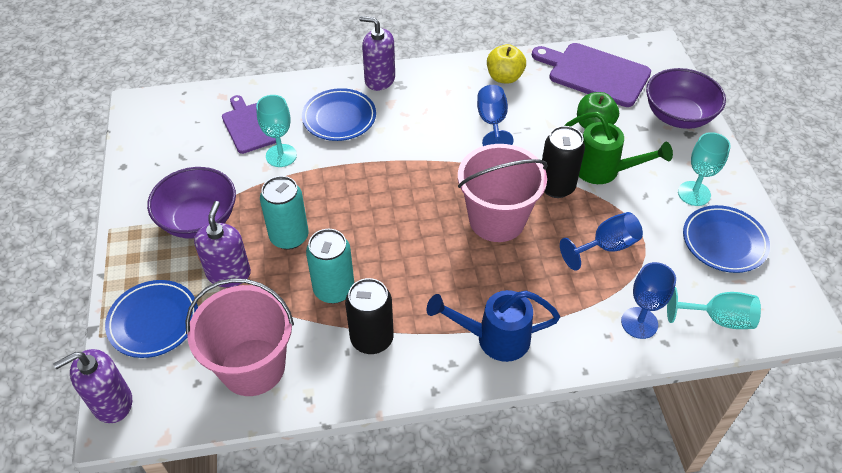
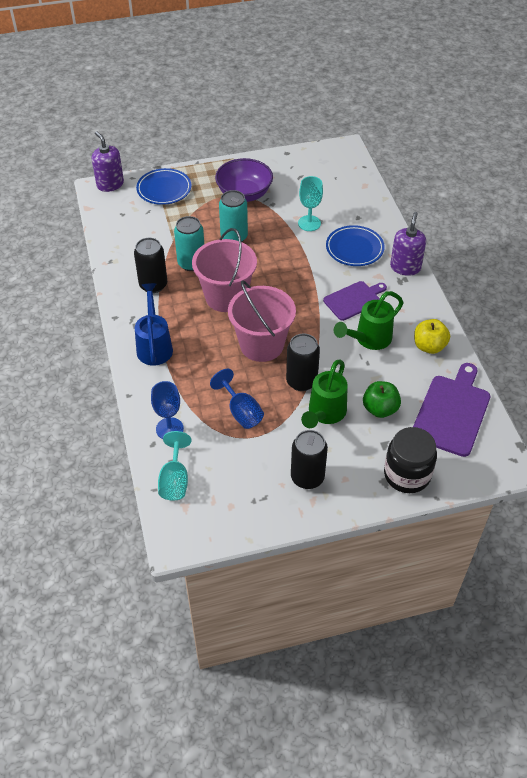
camera: 85 degrees right, 0 degrees up
pink bucket [186,278,294,396] -> pink bucket moved to [192,228,257,312]
purple soap dispenser [194,201,251,287] -> none
purple cutting board [222,95,276,154] -> purple cutting board moved to [323,281,387,321]
blue goblet [477,85,514,146] -> green watering can [334,291,403,350]
purple bowl [646,68,726,129] -> black jar [384,427,437,493]
turquoise goblet [678,132,731,206] -> black can [291,430,328,489]
blue plate [683,205,770,273] -> none

